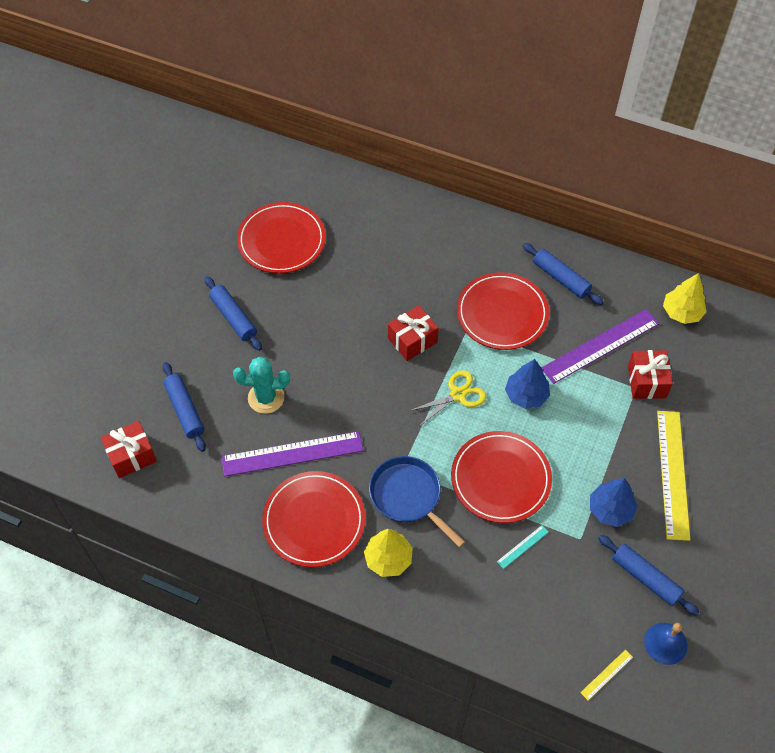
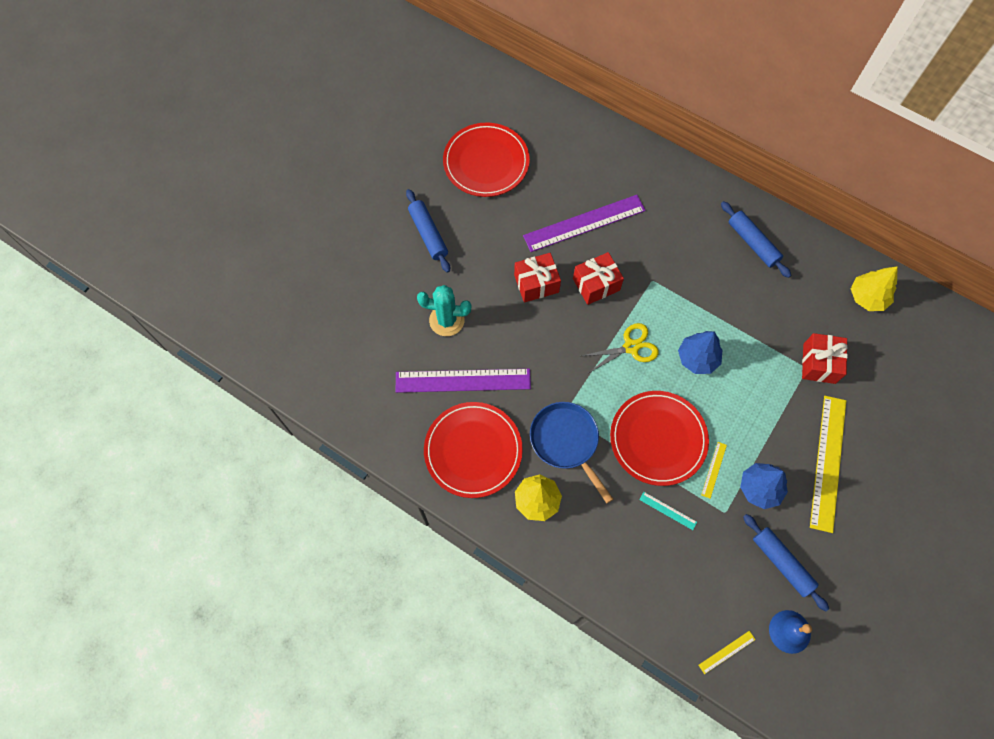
camera: 10 degrees right, 10 degrees up
red gift [101,421,157,478] -> red gift moved to [514,253,561,303]
blue rolling pin [162,362,206,452] -> none
red plate [457,272,549,350] -> none
turquoise ruler [497,525,548,569] -> turquoise ruler turned 60 degrees clockwise [639,492,697,530]
purple ruler [541,309,659,384] -> purple ruler moved to [523,195,646,252]
none -> yellow ruler [701,442,727,499]

